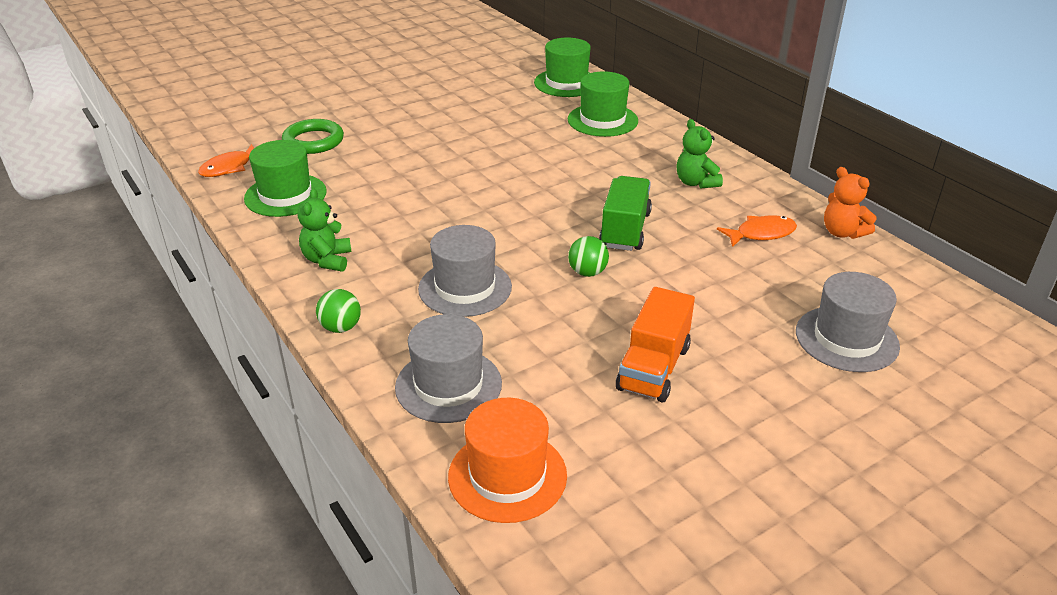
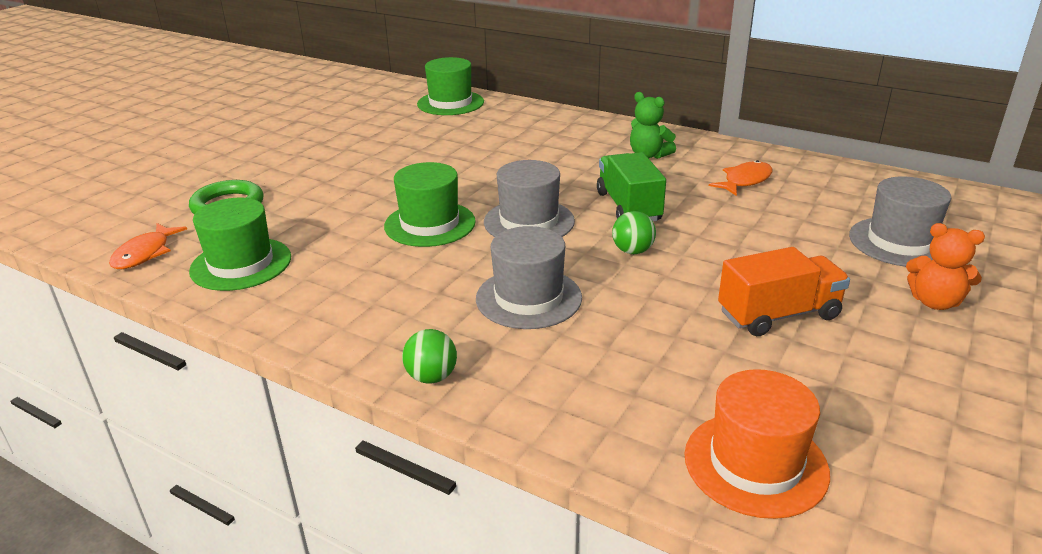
camera: 25 degrees left, 5 degrees down
green teddy bear [298,188,352,272] -> none
grey hat [395,314,502,423] -> grey hat moved to [484,160,575,237]
green hat [568,71,638,137] -> green hat moved to [384,162,476,247]
orange truck [616,287,695,402] -> orange truck turned 105 degrees counterclockwise [718,247,850,336]
orange teddy bear [824,167,876,239] -> orange teddy bear moved to [906,223,985,310]

